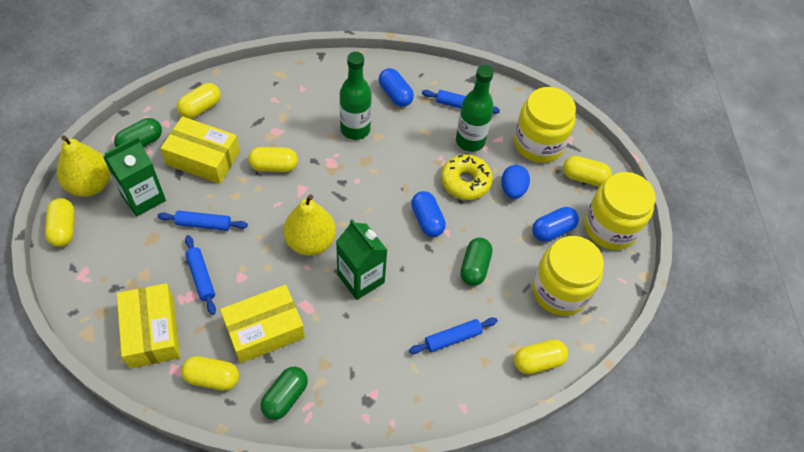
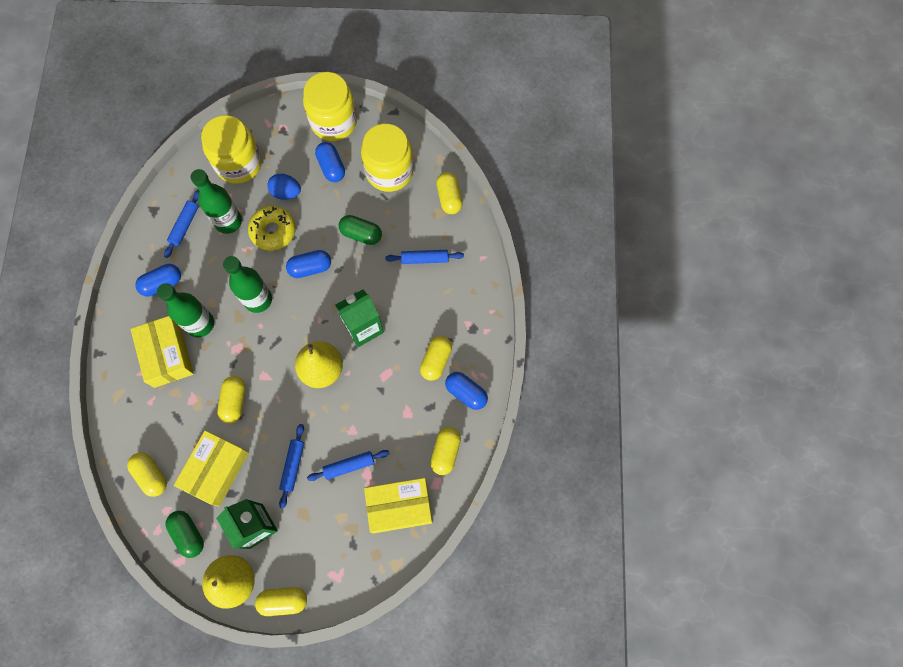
camera: 80 degrees left, 15 degrees up
yellow box [220,285,305,364] -> yellow box moved to [131,316,194,388]
green capsule [260,366,308,420] -> blue capsule [445,372,488,410]
blue rolling pin [409,317,498,354] -> blue rolling pin turned 75 degrees counterclockwise [385,250,464,264]
yellow capsule [563,156,612,186] -> yellow capsule moved to [420,336,452,381]
none -> green bottle [223,256,272,313]

